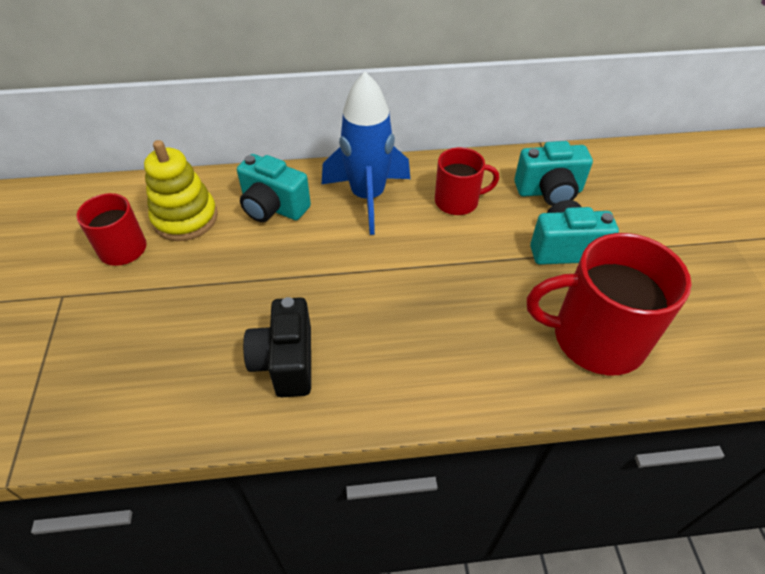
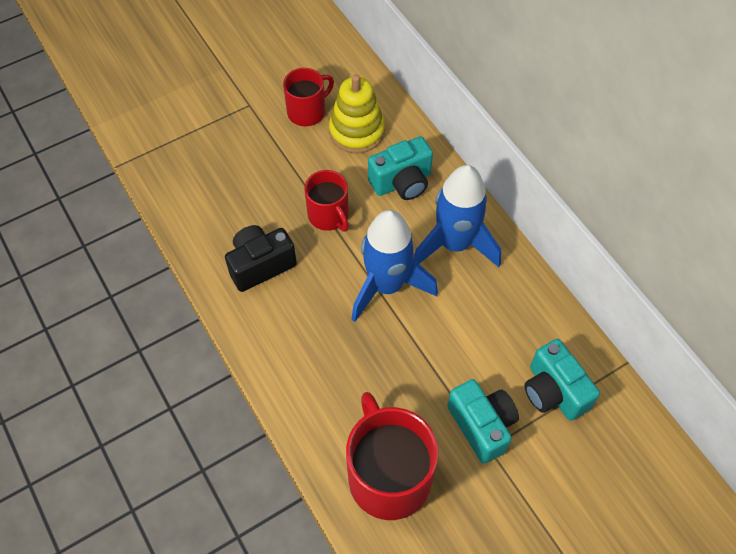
camera: 65 degrees right, 10 degrees up
turquoise camera [237,154,311,222] -> turquoise camera turned 120 degrees counterclockwise [368,136,433,200]
red mug [435,147,499,215] -> red mug moved to [304,170,349,232]
none -> blue rocket [351,210,438,322]

